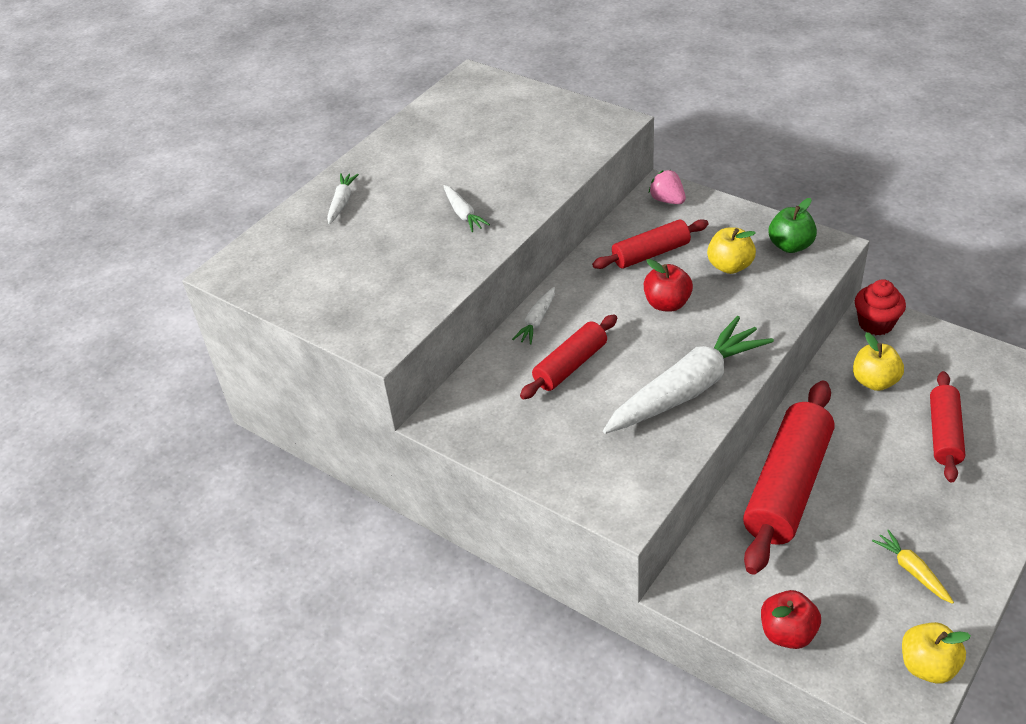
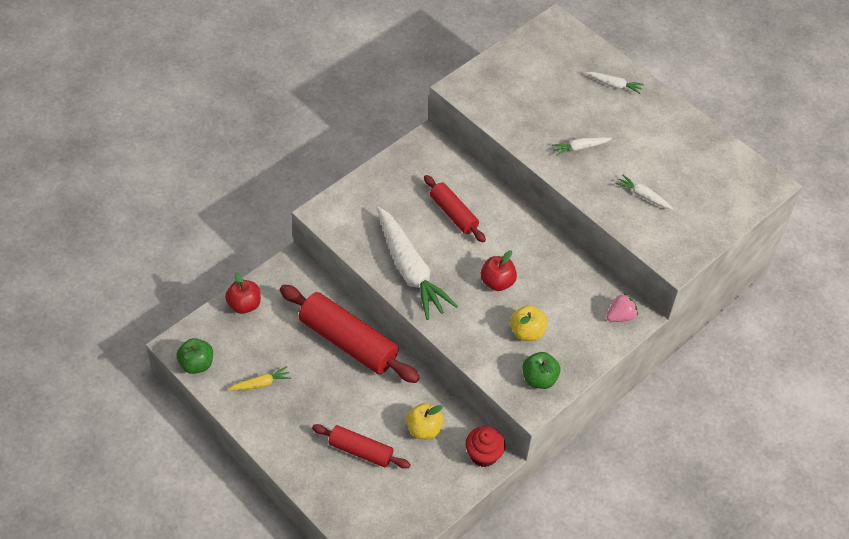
camera: 95 degrees right, 10 degrees up
white carrot [512,287,555,345] -> white carrot moved to [615,174,674,209]
red rolling pin [592,219,709,269] -> none
yellow apple [902,622,971,684] -> green apple [177,338,213,374]

